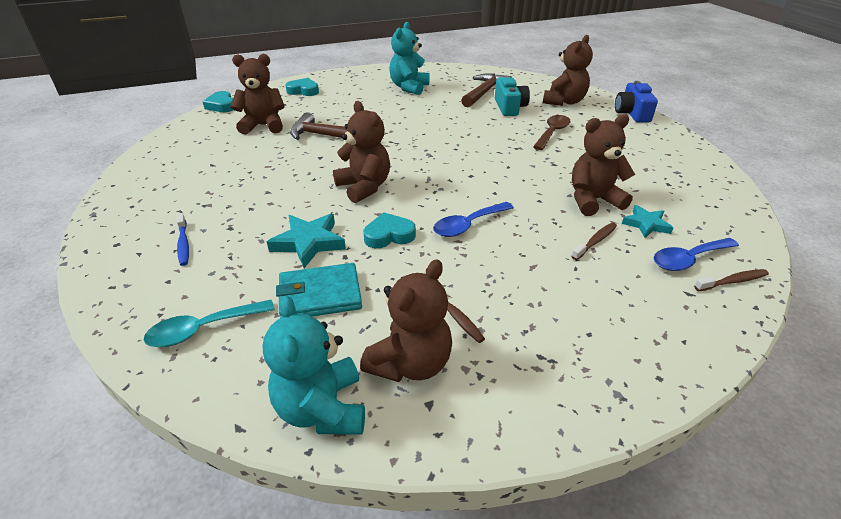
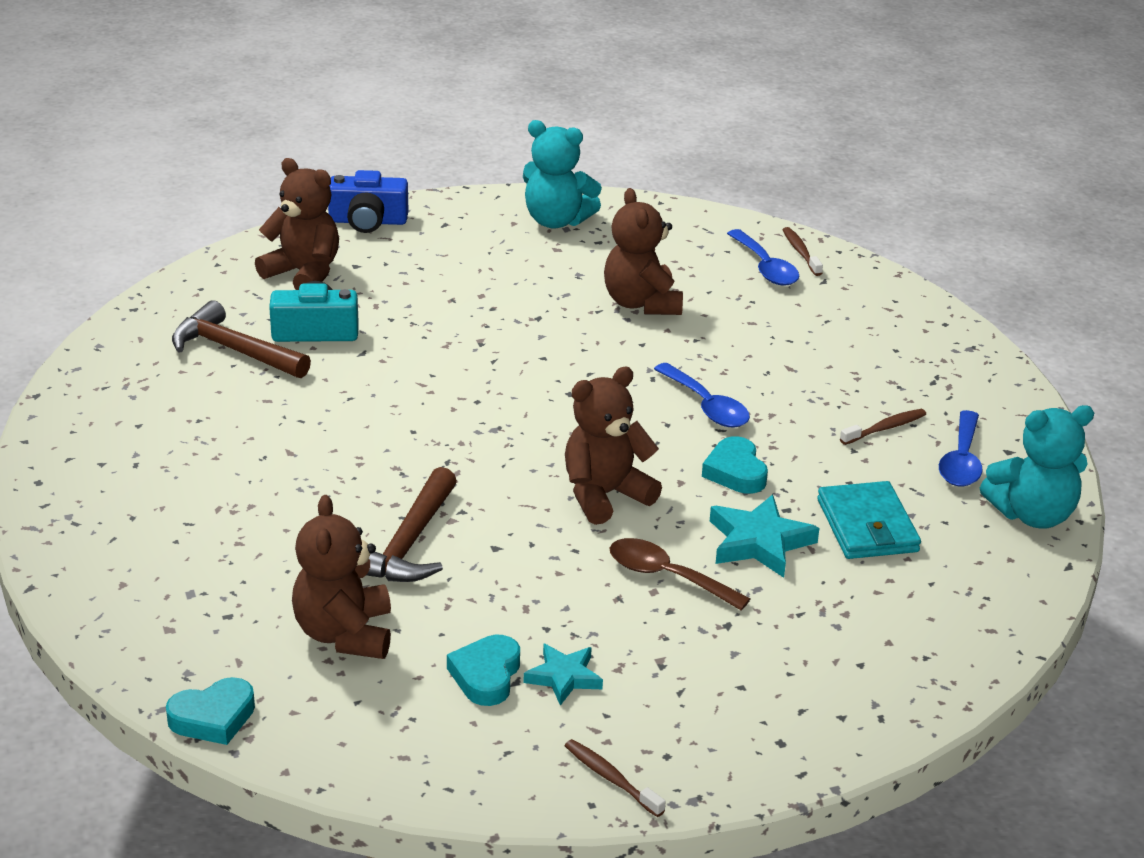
camera: 90 degrees left, 5 degrees down
turquoise spoon [143,300,275,347] -> none
blue toothbrush [177,214,189,266] -> none
turquoise heart [285,78,319,96] -> turquoise heart moved to [447,634,520,706]
brown teddy bear [360,259,452,382] -> blue spoon [939,410,983,487]
turquoise teddy bear [389,22,430,95] -> turquoise teddy bear moved to [523,120,602,228]
brown spoon [533,115,570,150] -> brown spoon moved to [610,538,751,611]
brown toothbrush [571,223,617,260] -> brown toothbrush moved to [565,739,666,817]
turquoise star [622,205,674,238] -> turquoise star moved to [524,643,603,706]

